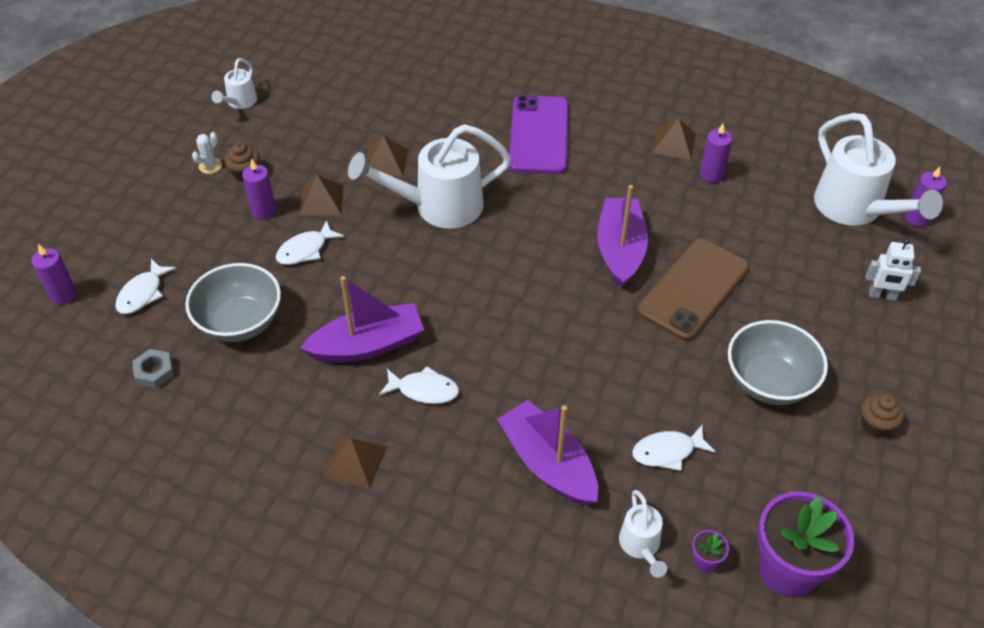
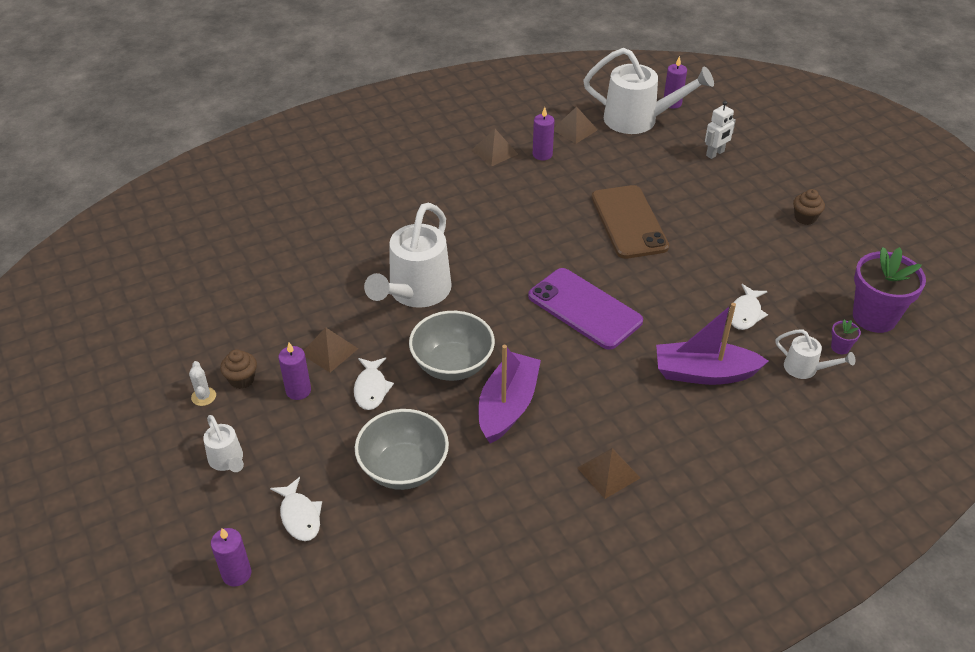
camera: 50 degrees left, 5 degrees down
grey nut [132,349,174,389] -> none
white watering can [211,58,257,109] -> white watering can moved to [203,415,244,472]
brown pyramid [367,136,409,177] -> brown pyramid moved to [554,106,598,144]
white fish [379,366,459,404] -> none
purple phone [509,95,568,174] -> purple phone moved to [528,268,643,350]
purple boat [597,185,648,288] -> none
grey bowl [728,320,828,405] -> grey bowl moved to [409,311,495,381]

